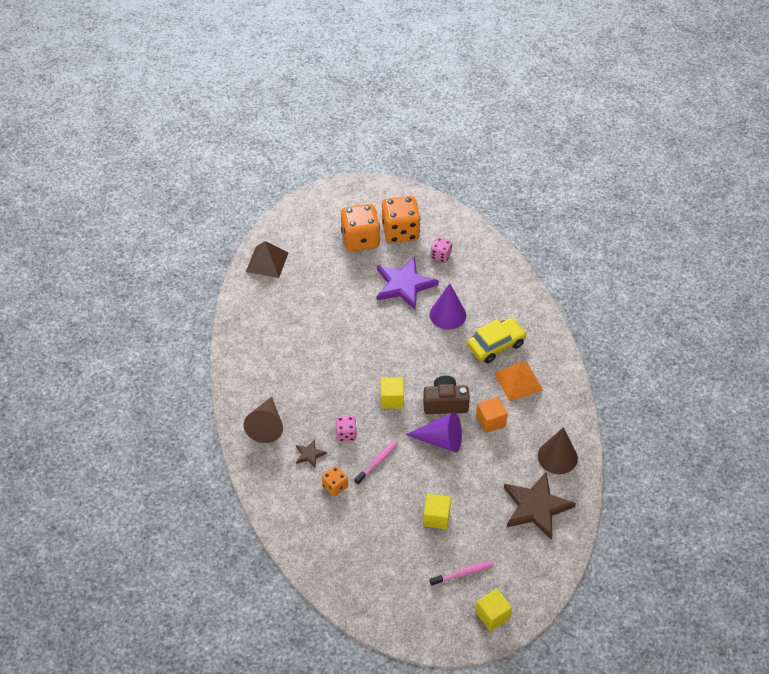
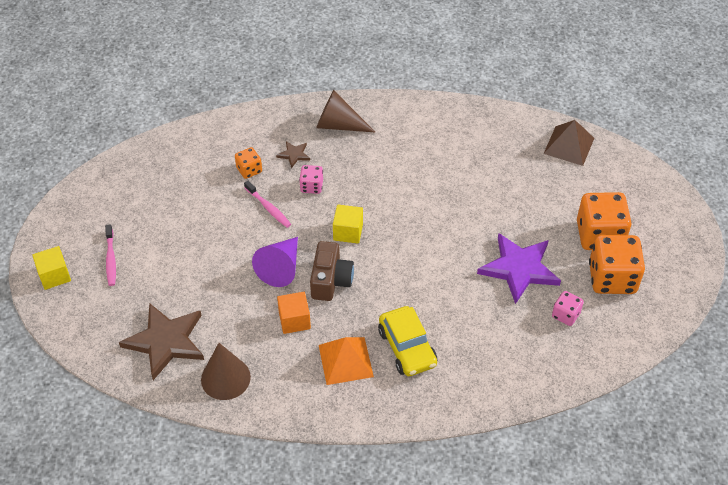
camera: 100 degrees right, 0 degrees up
yellow cube [423,494,451,529] -> none
purple cone [430,284,466,330] -> none

